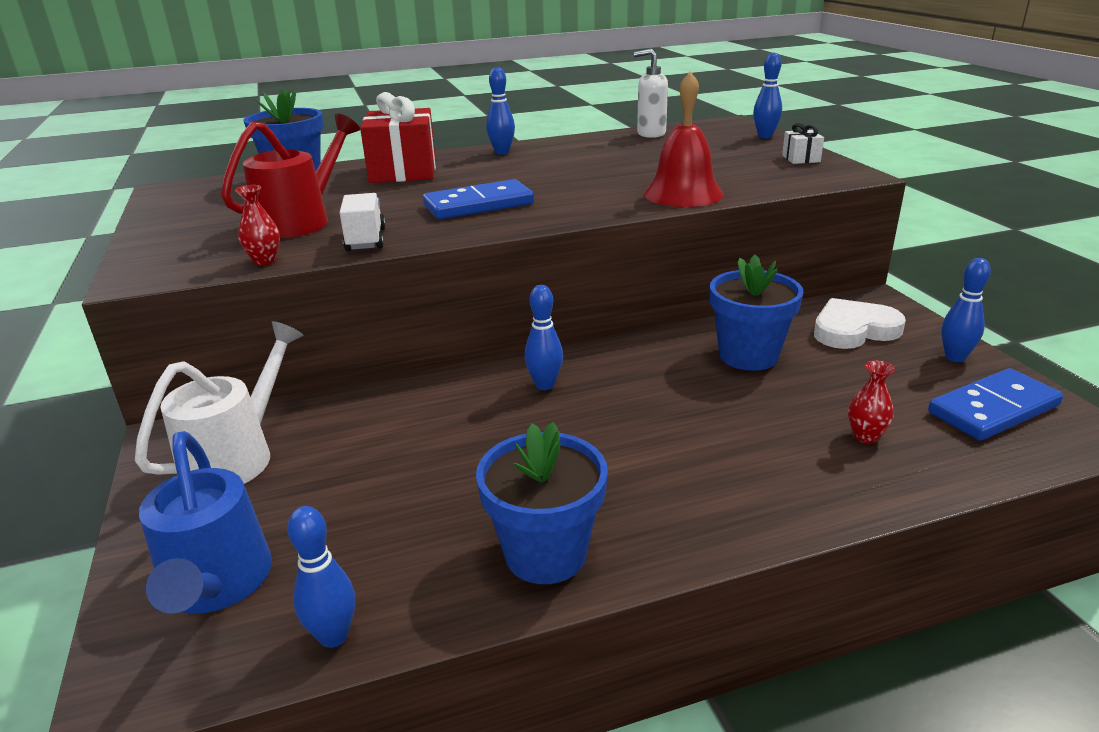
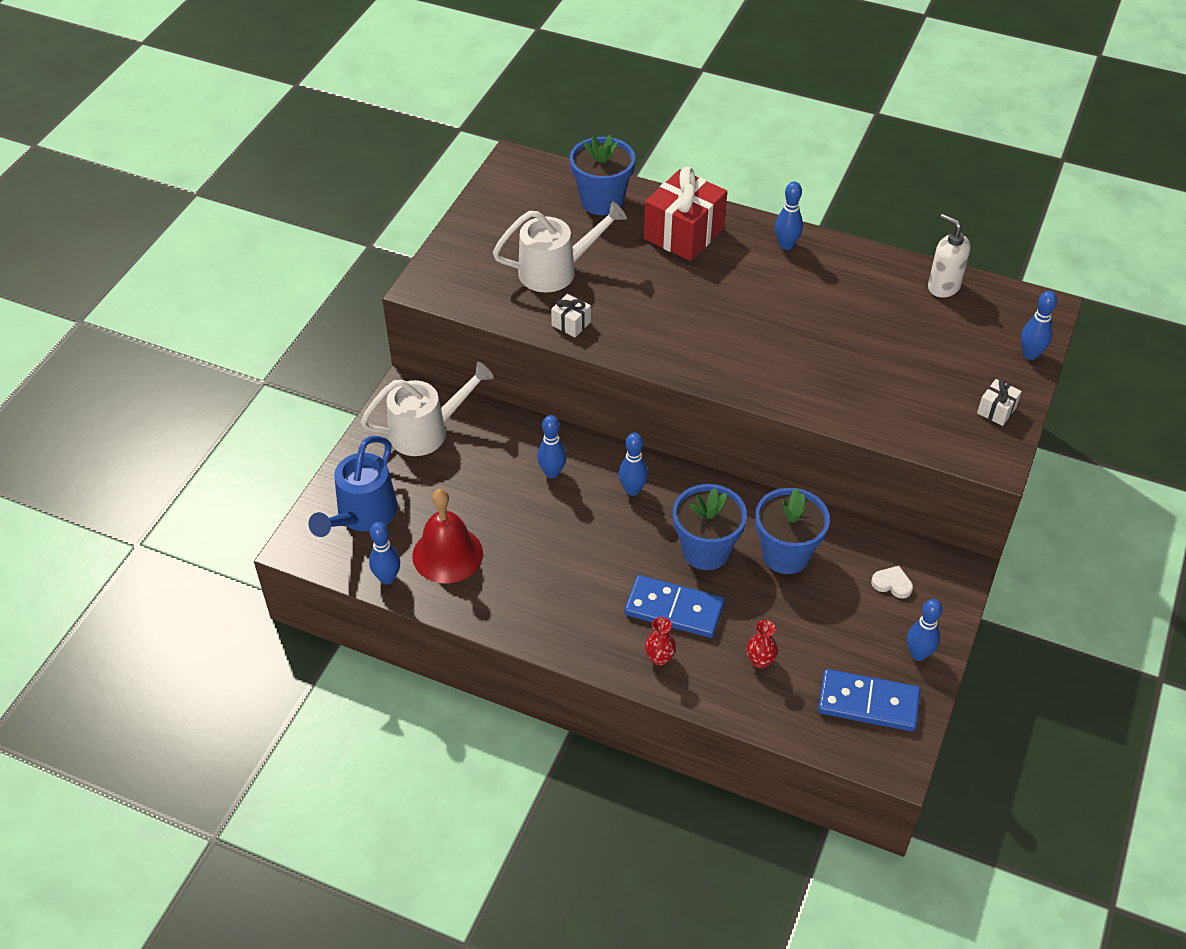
camera: 40 degrees right, 20 degrees up
red watering can [221,113,360,238] -> white watering can [493,201,627,293]
red vase [235,185,280,265] -> red vase moved to [645,617,676,666]
white truck [340,193,386,251] -> white gift [551,294,591,337]
blue domino [423,179,534,219] -> blue domino moved to [624,575,725,638]
blue flower pot [476,422,608,584] -> blue flower pot moved to [673,484,747,570]
red bell [644,71,724,207] -> red bell moved to [412,489,483,583]
white heart [814,298,906,349] -> white heart [871,566,913,599], size x0.51
none -> blue bowling pin [537,415,566,478]

